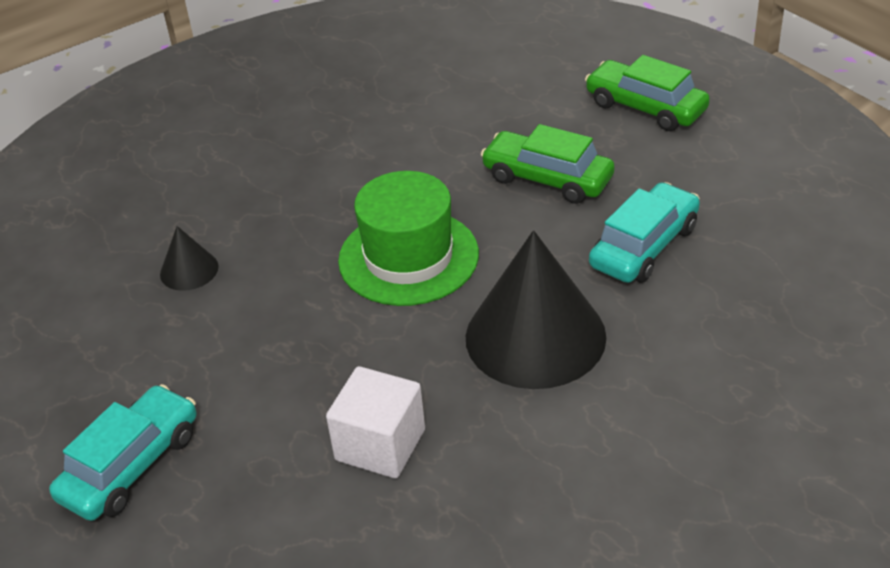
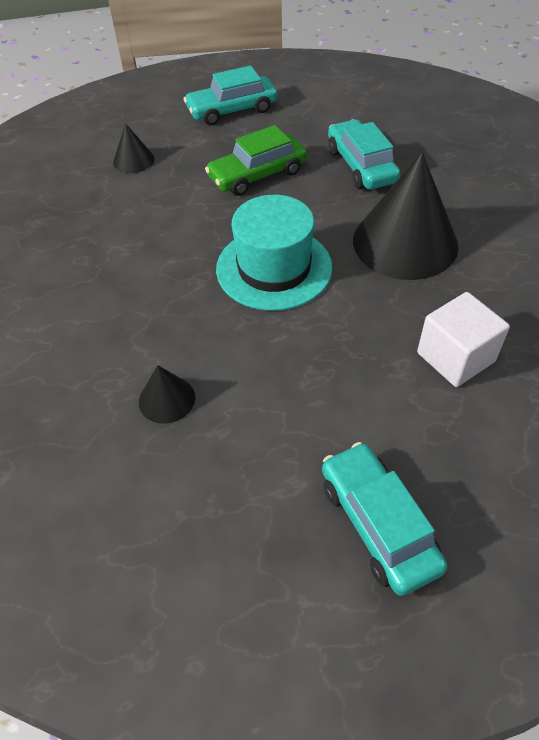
camera: 60 degrees left, 10 degrees up
green hat [338,171,479,306] -> turquoise hat [216,195,333,311]
green car [585,55,710,131] -> turquoise car [184,65,277,125]
none -> black cone [113,123,155,173]

